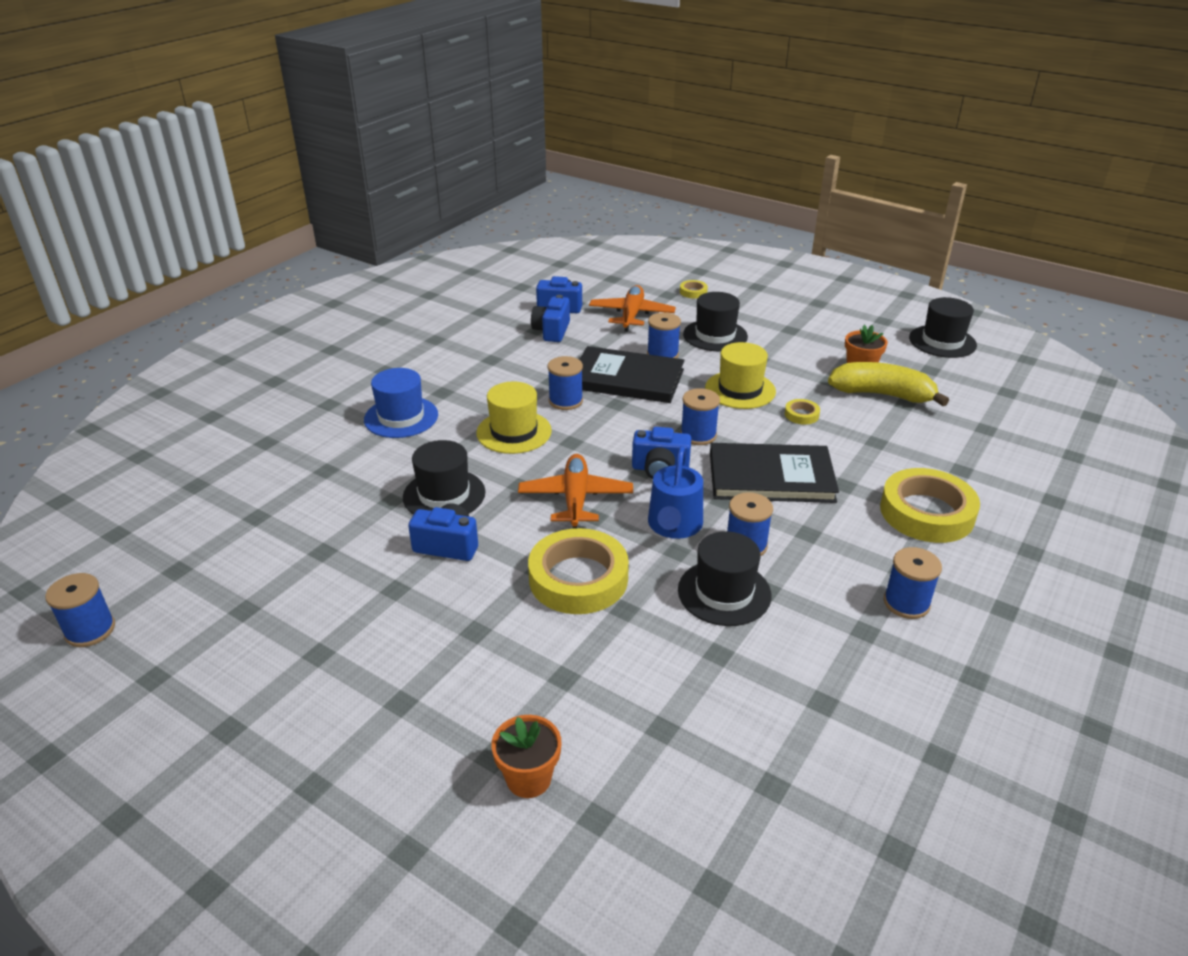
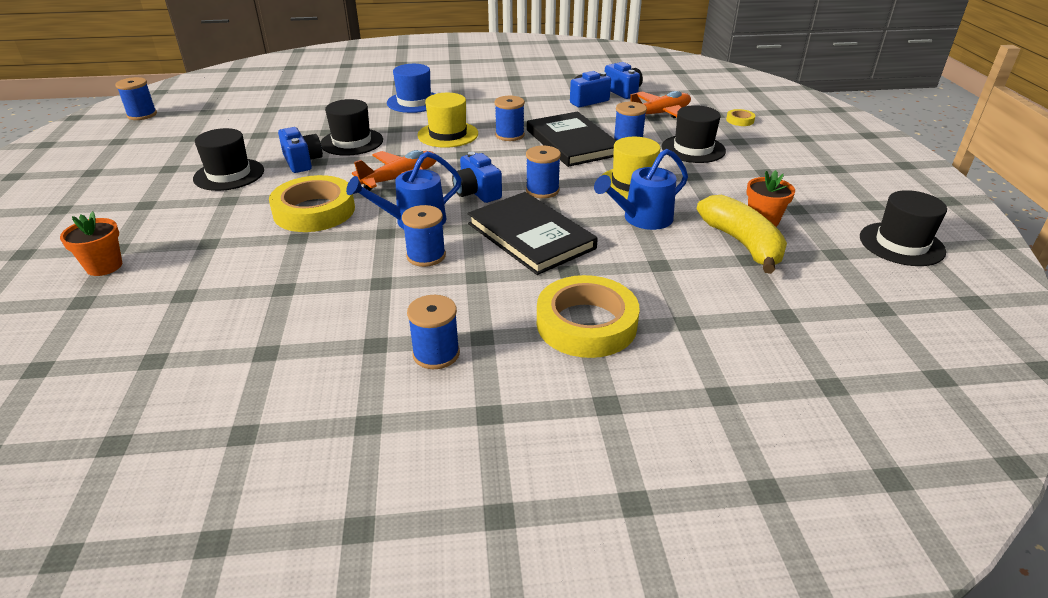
camera: 50 degrees right, 0 degrees up
black hat [678,531,771,626] -> black hat moved to [193,128,264,191]
yellow tape [785,399,820,425] -> blue watering can [594,149,688,230]

